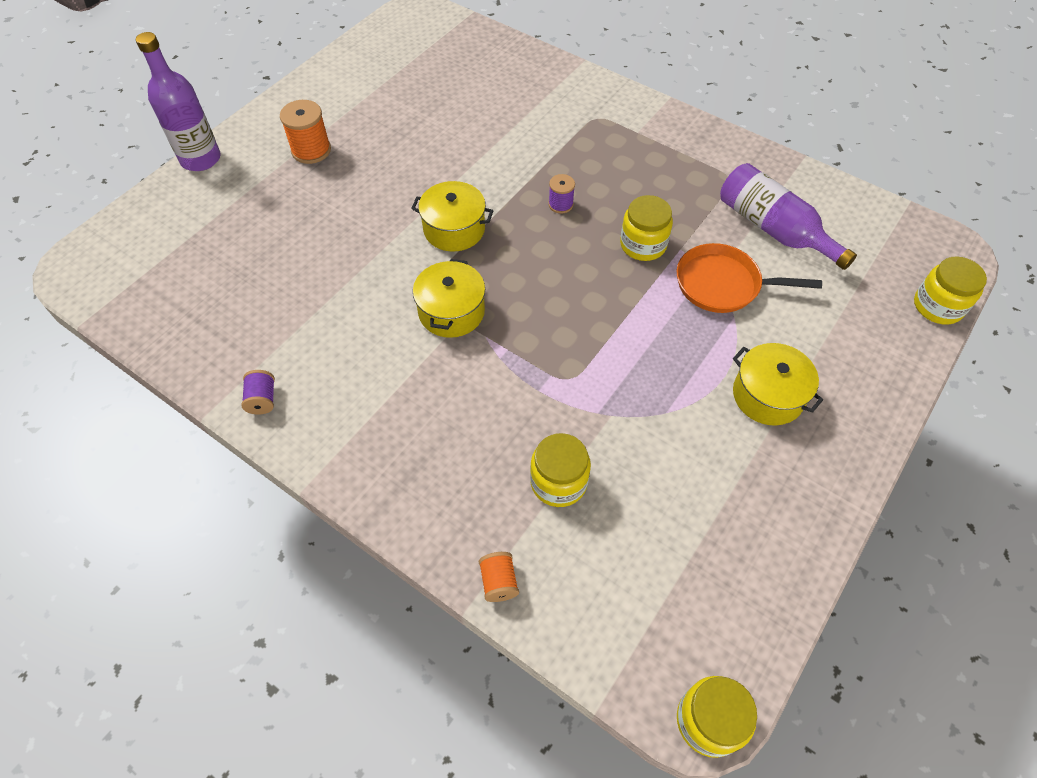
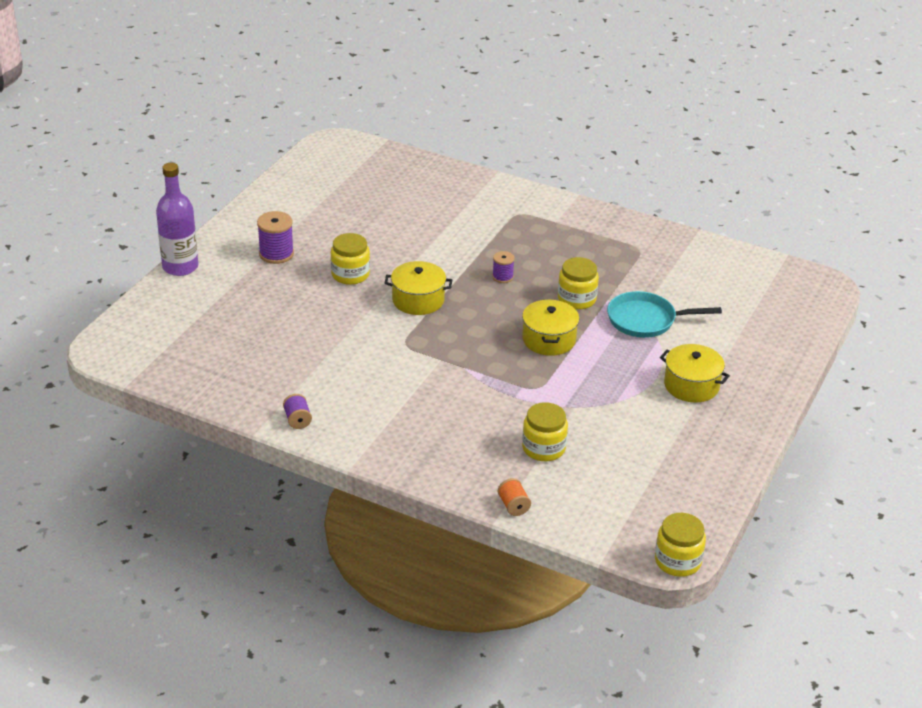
camera: 10 degrees left, 20 degrees down
orange spool [280,100,331,164] -> purple spool [257,211,294,264]
yellow pot [413,259,485,338] -> yellow pot moved to [522,300,579,356]
orange pan [677,243,822,313] -> turquoise pan [607,291,722,338]
purple bottle [720,163,857,270] -> none
yellow jar [914,257,987,325] -> yellow jar moved to [331,233,370,285]

